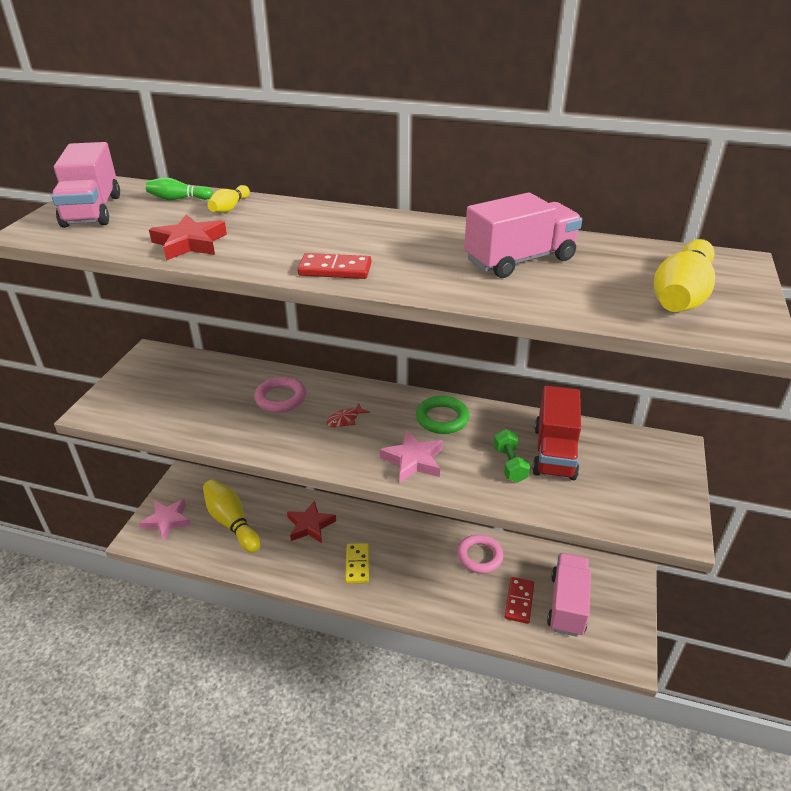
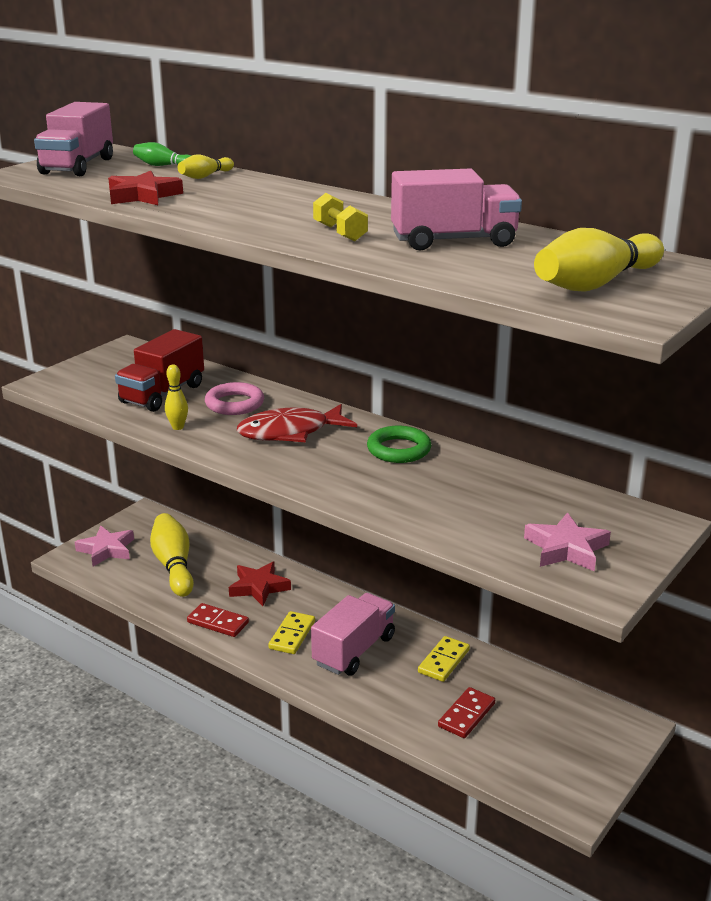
camera: 20 degrees right, 10 degrees down
red domino [297,253,371,279] -> red domino moved to [187,603,249,637]
red fish [327,403,370,428] -> red fish [237,404,357,442], size x2.23
pink star [380,430,443,482] -> pink star moved to [524,512,611,572]
pink ring [457,534,503,574] -> yellow domino [418,636,470,682]
green dumbbell [493,429,530,482] -> none
red truck [532,386,581,480] -> red truck moved to [115,329,204,412]
pink truck [547,553,591,637] -> pink truck moved to [311,593,395,675]
none -> yellow bowling pin [165,364,188,430]
none -> yellow dumbbell [313,193,368,241]

